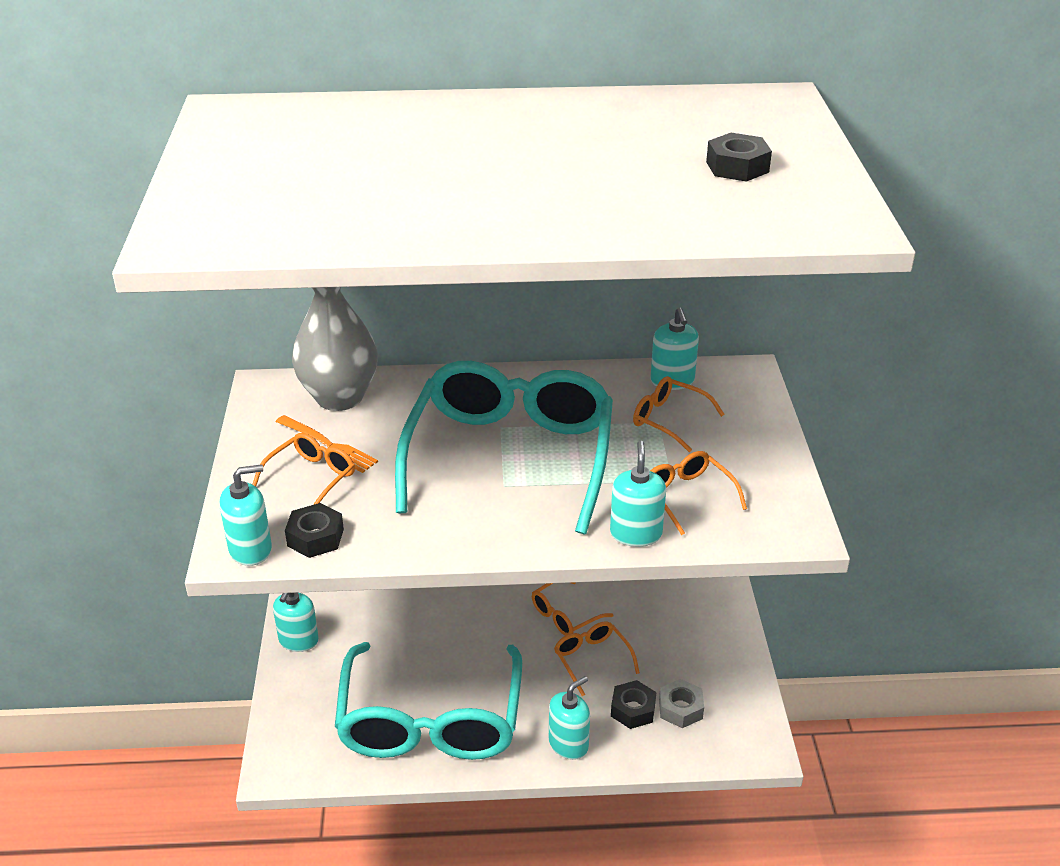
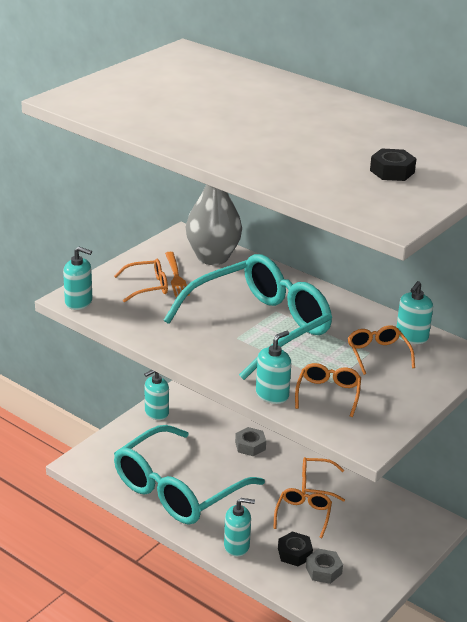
camera: 40 degrees right, 5 degrees down
black nut [285,503,344,558] -> none
none -> grey nut [235,427,266,456]

